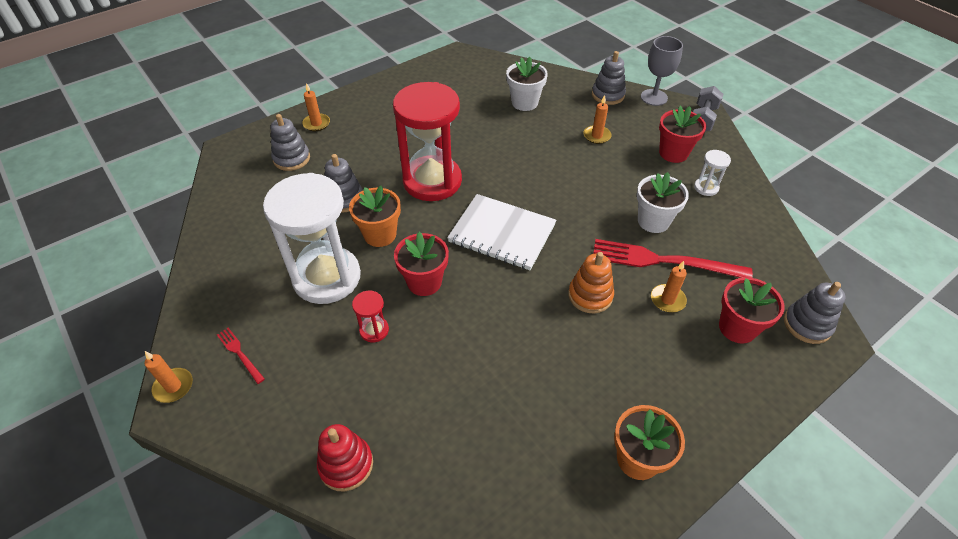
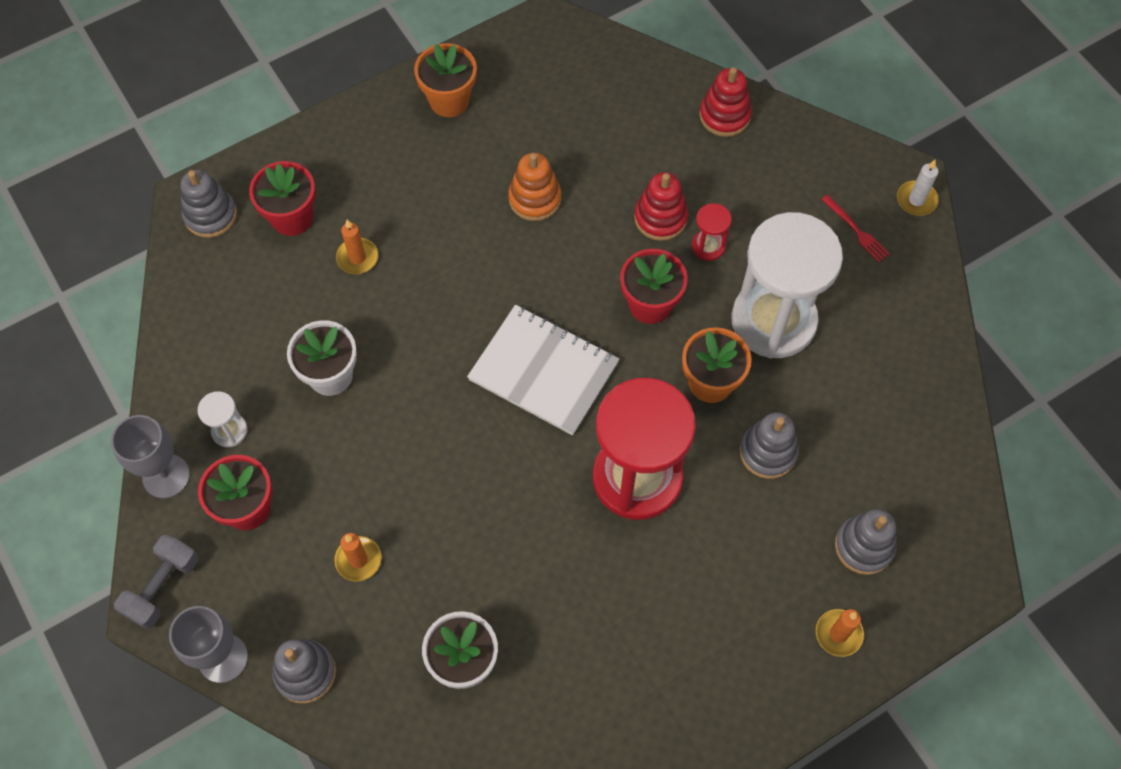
camera: 175 degrees left, 15 degrees up
orange candle [145,351,193,403] -> white candle [897,160,939,216]
orange stacking toy [568,252,614,314] -> orange stacking toy moved to [508,153,561,221]
red fork [593,239,753,278] -> none
none -> grey goblet [111,415,190,498]
none -> red stacking toy [634,172,688,241]

